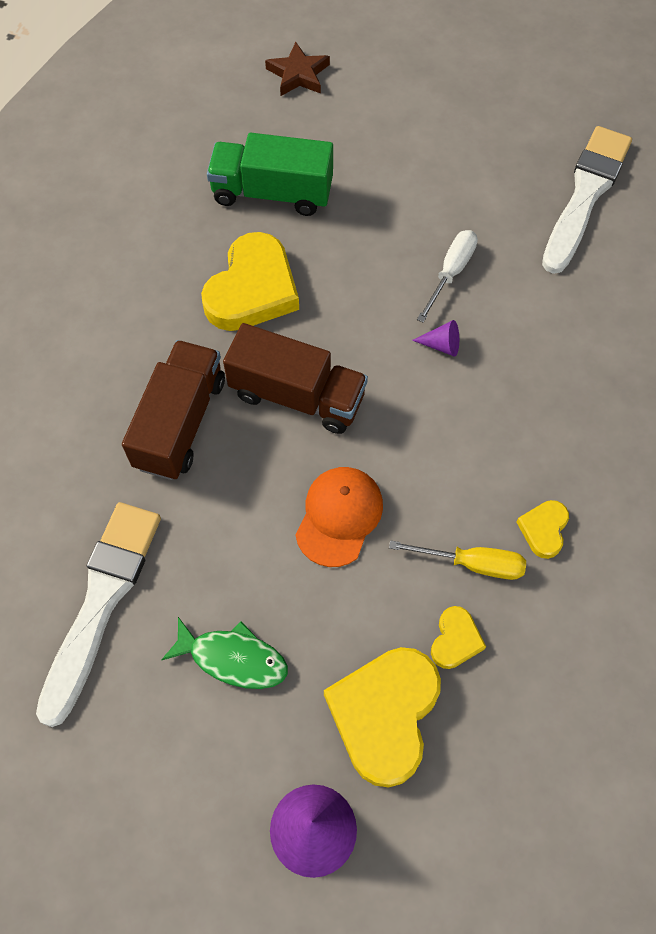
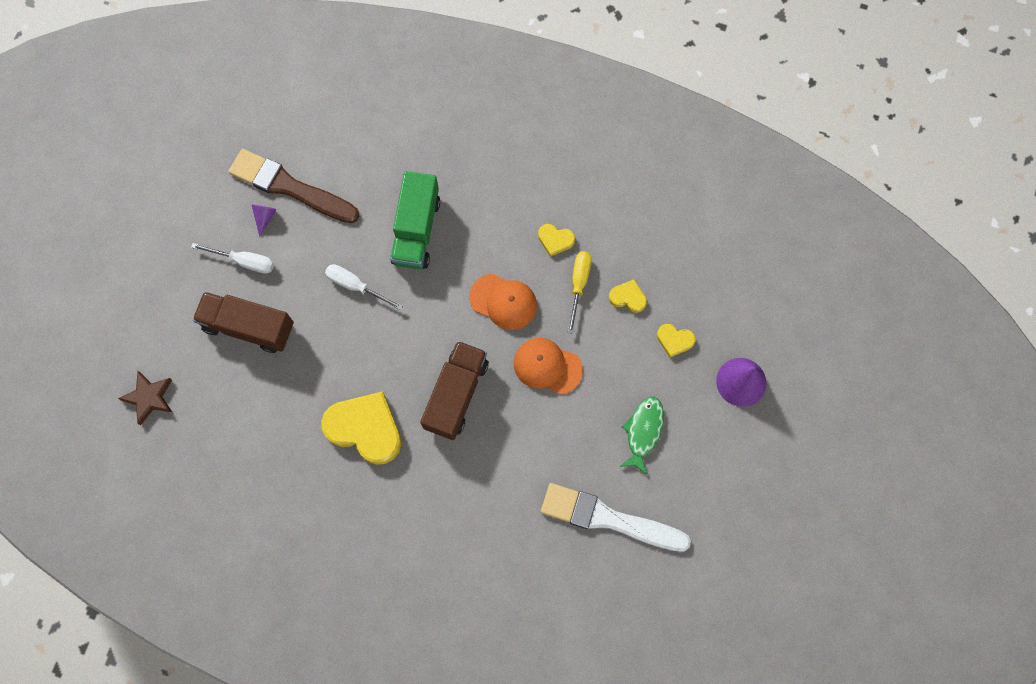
camera: 90 degrees left, 10 degrees up
brown truck [122,340,225,480] -> brown truck moved to [193,292,294,353]
green truck [207,133,333,216] -> green truck moved to [390,171,440,269]
yellow heart [324,647,441,787] -> yellow heart [657,324,696,357], size x0.48
purple cone [412,320,459,357] -> purple cone moved to [252,205,277,237]
white brush [542,126,632,274] -> brown brush [228,149,359,223]
none -> white screwdriver [191,243,274,274]
none -> orange cap [469,274,537,330]

